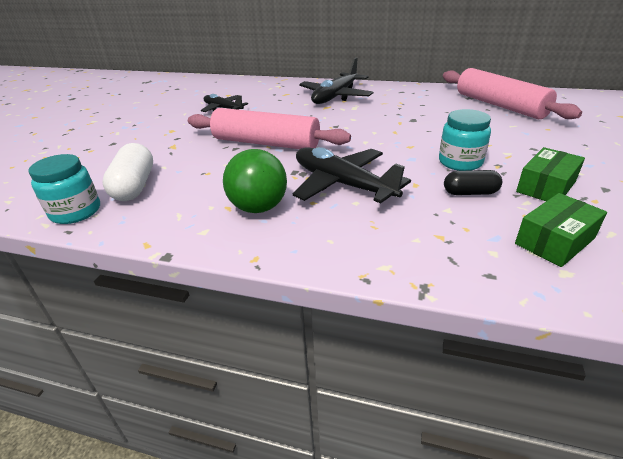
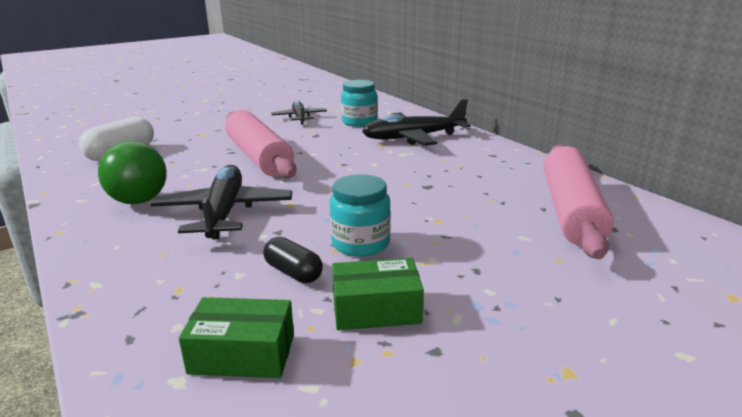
camera: 40 degrees right, 10 degrees down
turquoise jar [29,154,100,224] -> turquoise jar moved to [341,80,377,127]

